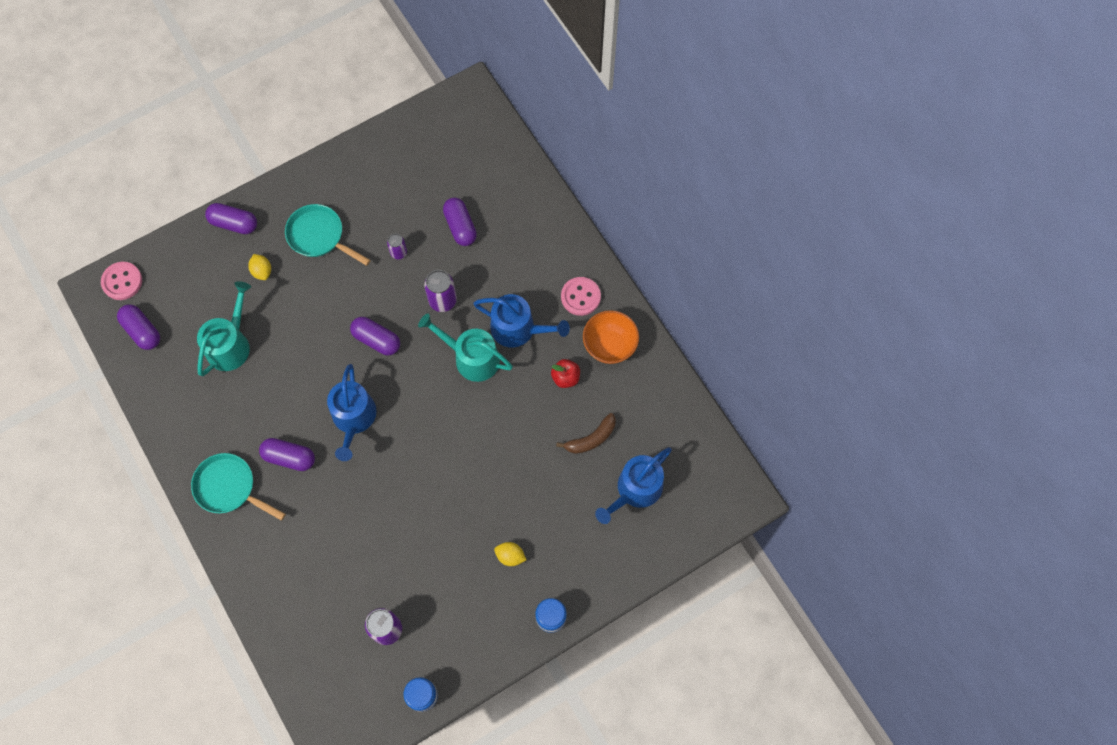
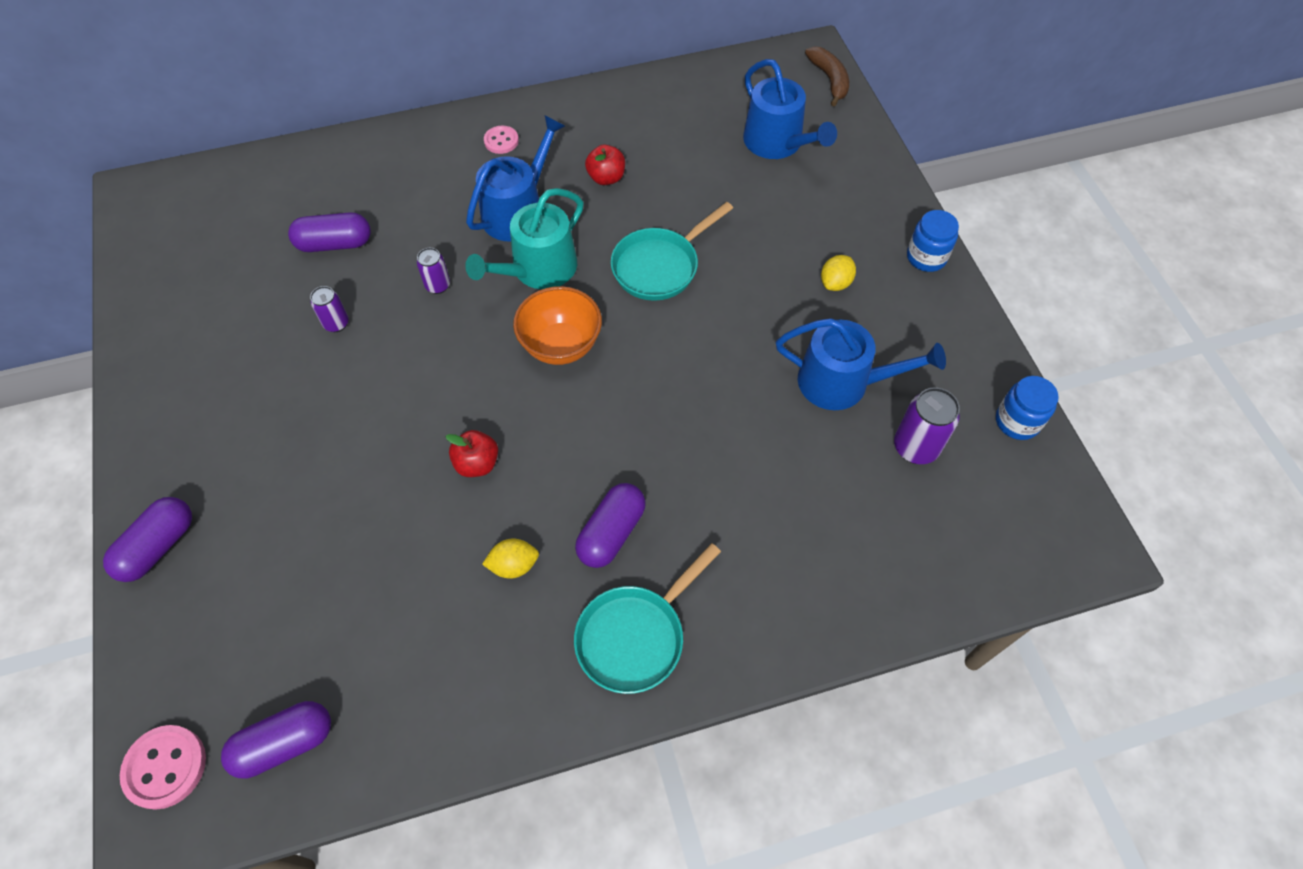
camera: 75 degrees left, 10 degrees down
turquoise watering can [197,281,251,376] -> none
yellow lemon [248,254,271,280] -> yellow lemon moved to [482,539,539,579]
turquoise pan [285,204,371,266] -> turquoise pan moved to [611,202,733,301]
blue watering can [327,364,377,461] -> blue watering can moved to [776,318,946,410]
purple capsule [350,317,400,355] -> none
purple can [424,270,457,312] -> purple can [417,248,450,294], size x0.61
brown banana [556,413,616,454] -> brown banana moved to [805,46,849,107]
pink button [561,277,601,316] -> pink button [484,126,519,154], size x0.64
orange bowl [583,310,639,364] -> orange bowl moved to [513,286,602,365]
none -> red apple [445,430,498,477]

